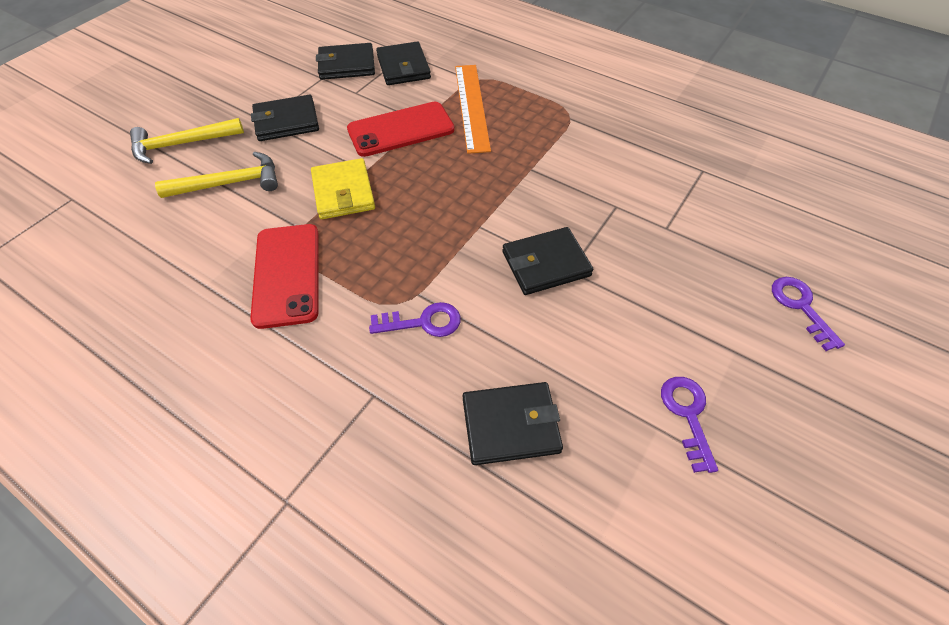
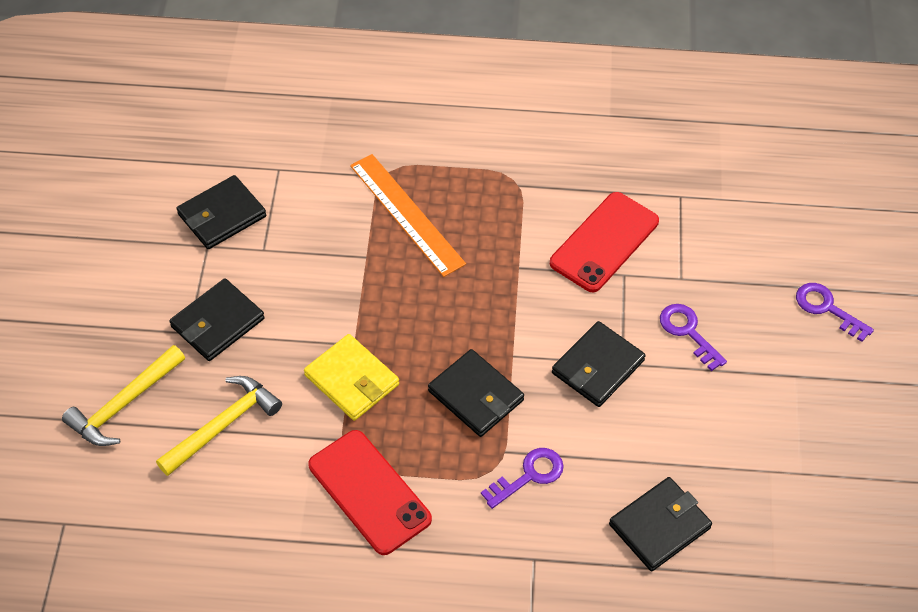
camera: 30 degrees left, 0 degrees up
red phone [347,102,455,157] -> red phone moved to [550,192,659,292]
black wallet [376,41,431,85] -> black wallet moved to [428,349,524,437]
purple key [661,377,718,473] -> purple key moved to [660,304,727,371]

